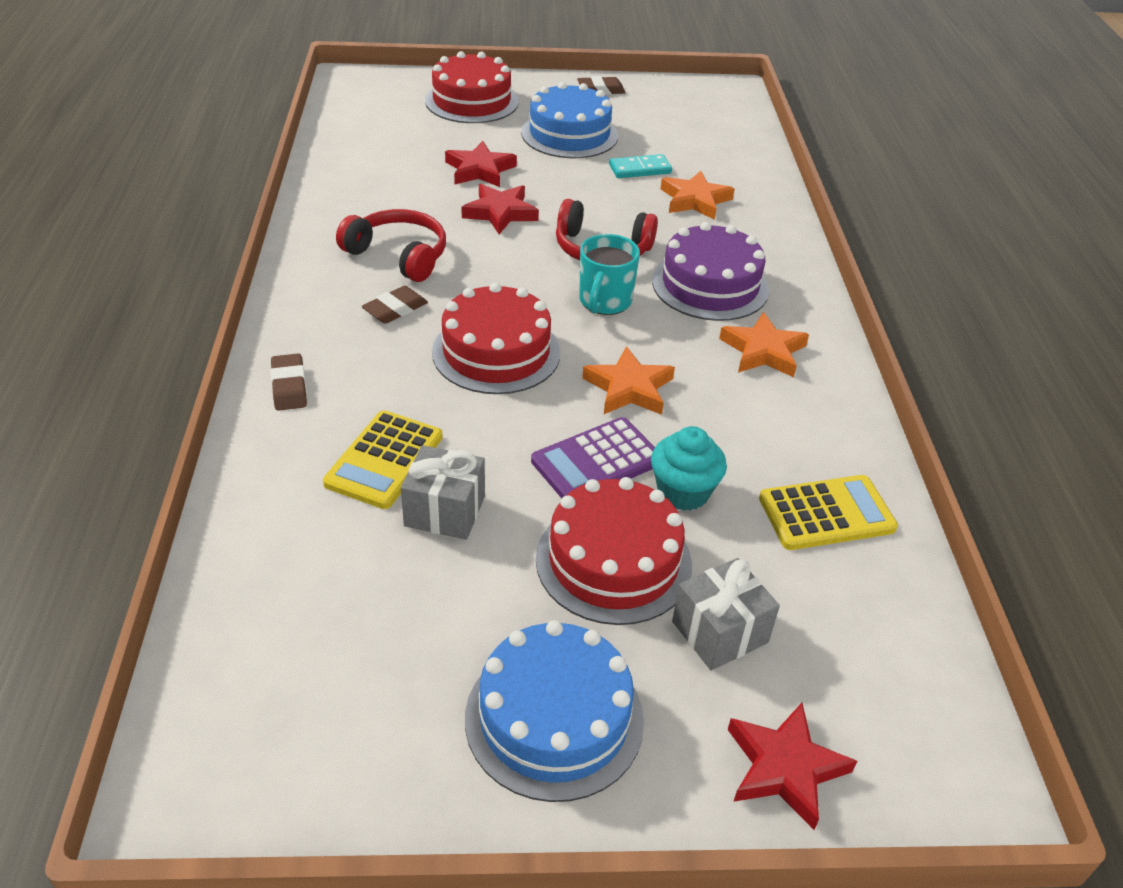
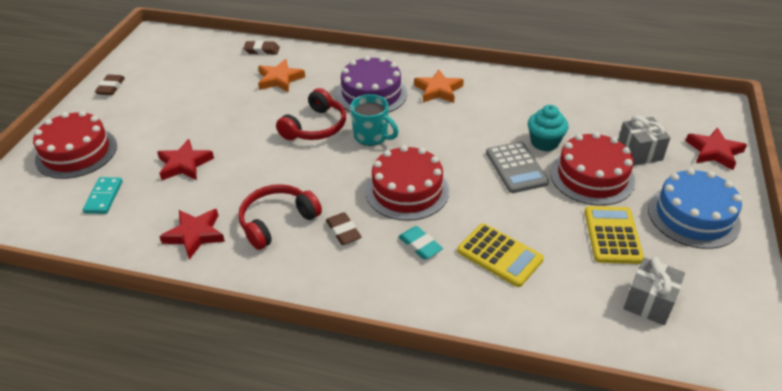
camera: 70 degrees left, 0 degrees up
brown eraser [270,353,307,411] -> brown eraser moved to [243,40,280,55]
grey gift [401,445,485,540] -> grey gift moved to [624,257,685,325]
red star [461,184,539,234] -> red star moved to [159,209,225,260]
blue cake [521,82,618,158] -> none
purple calculator [531,417,655,498] -> grey calculator [486,142,549,193]
orange star [582,346,675,415] -> none
turquoise domino [609,154,672,178] -> turquoise domino moved to [83,177,122,214]
yellow calculator [759,475,898,550] -> yellow calculator moved to [584,206,644,264]
none -> turquoise eraser [398,226,443,260]

